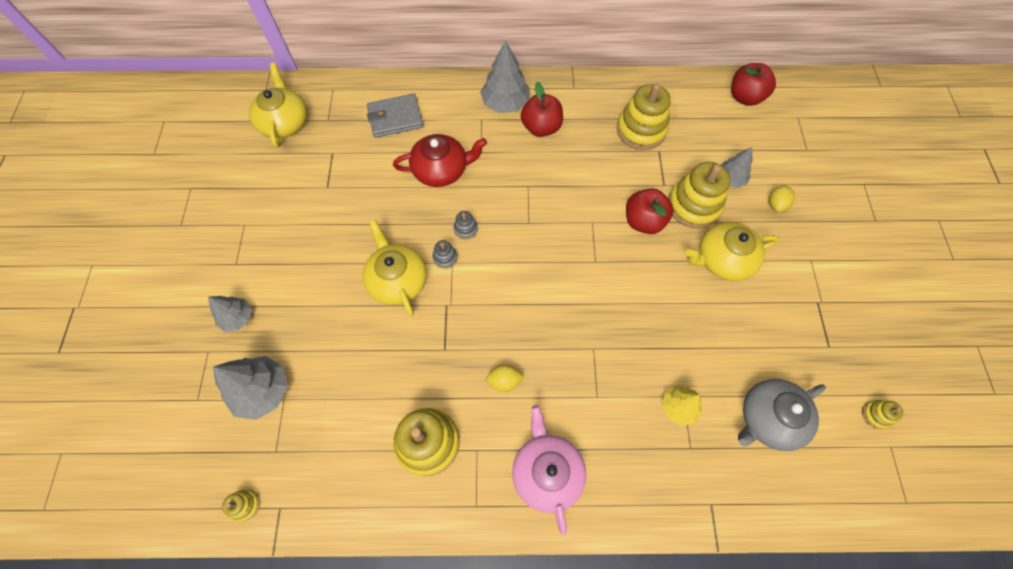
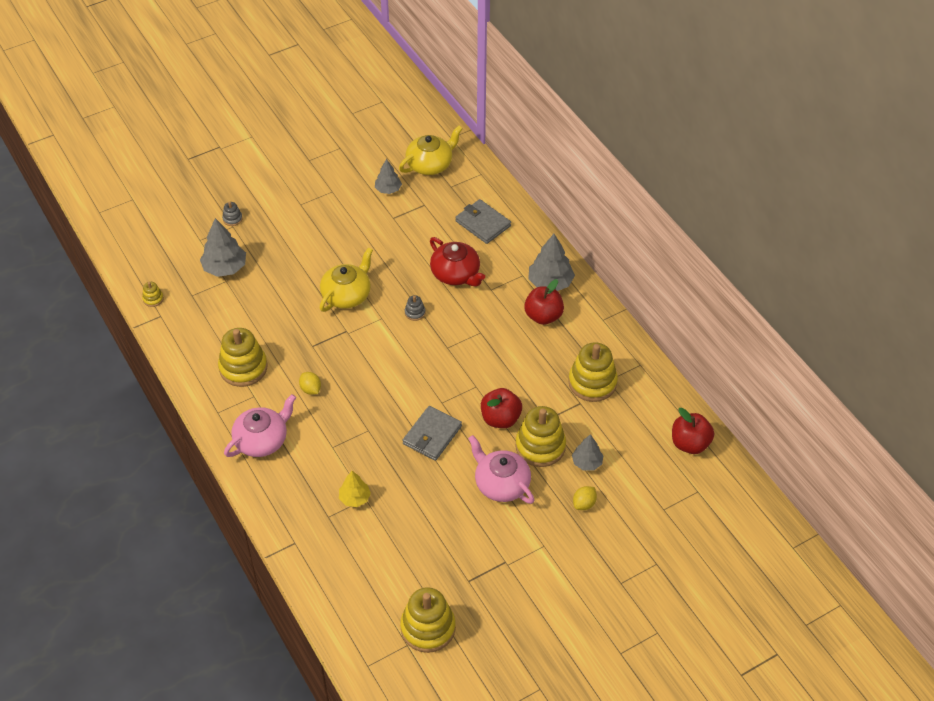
camera: 60 degrees right, 15 degrees down
grey tree [208,296,252,332] -> grey tree moved to [375,159,402,194]
grey stacking toy [432,240,458,269] -> grey stacking toy moved to [222,202,242,226]
yellow teapot [686,222,779,281] -> pink teapot [468,435,534,504]
grey teapot [738,379,826,451] -> none
yellow lemon [769,185,795,212] -> yellow lemon turned 45 degrees counterclockwise [573,486,597,510]
yellow stacking toy [862,400,903,429] -> yellow stacking toy [400,587,456,653], size x2.25
none -> grey wallet [403,406,462,461]

